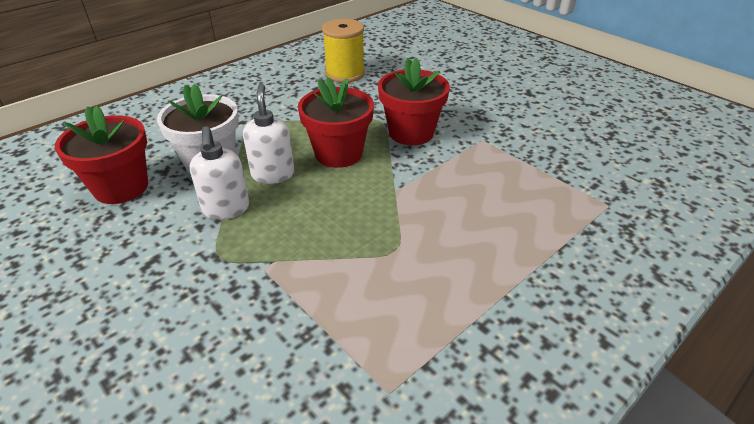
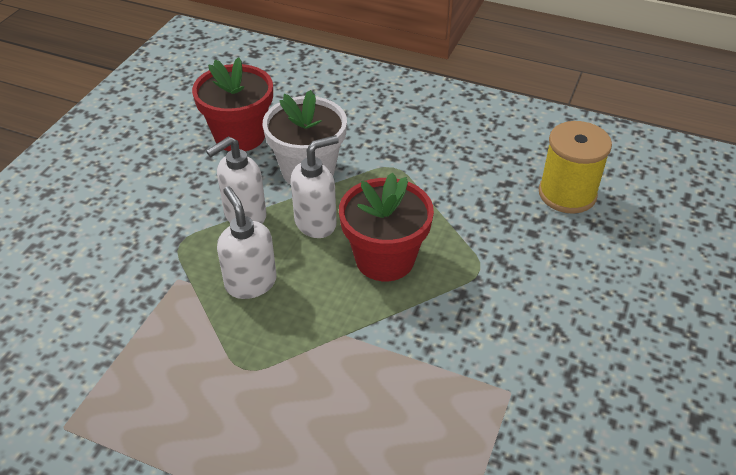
camera: 65 degrees right, 5 degrees up
red flower pot [378,58,450,145] -> none
none -> white soap dispenser [217,187,277,299]

